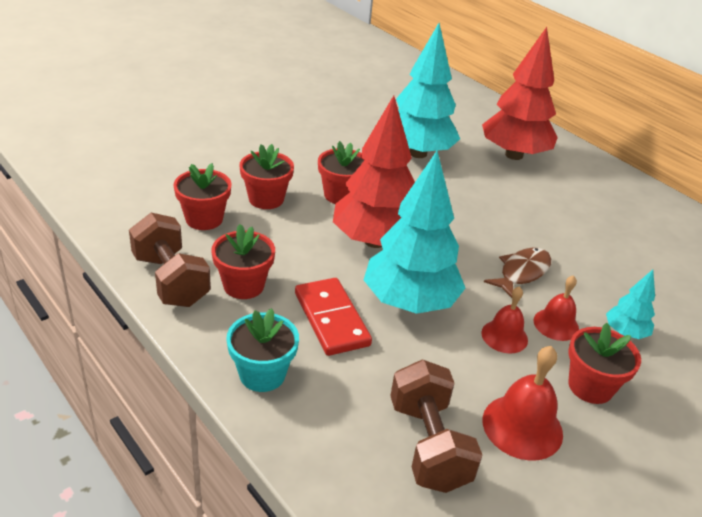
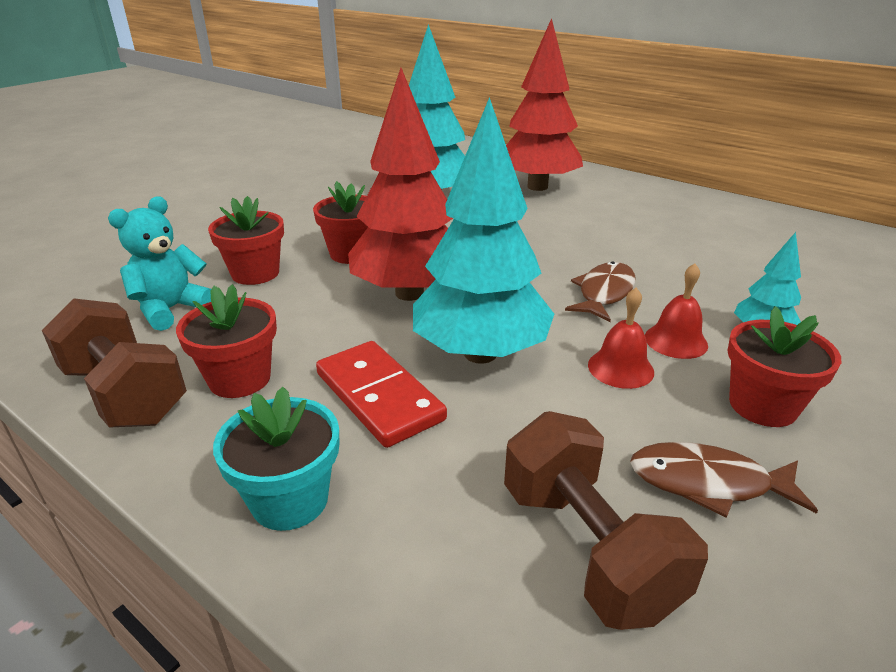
camera: 10 degrees left, 5 degrees down
red flower pot [173,163,232,230] -> turquoise teddy bear [108,197,211,331]
red bell [483,346,563,461] -> brown fish [630,442,818,518]

